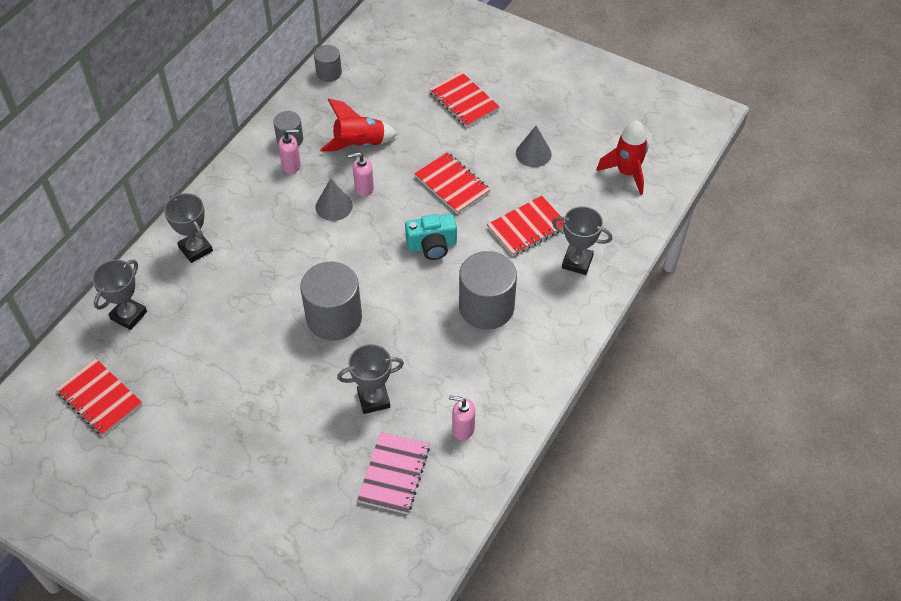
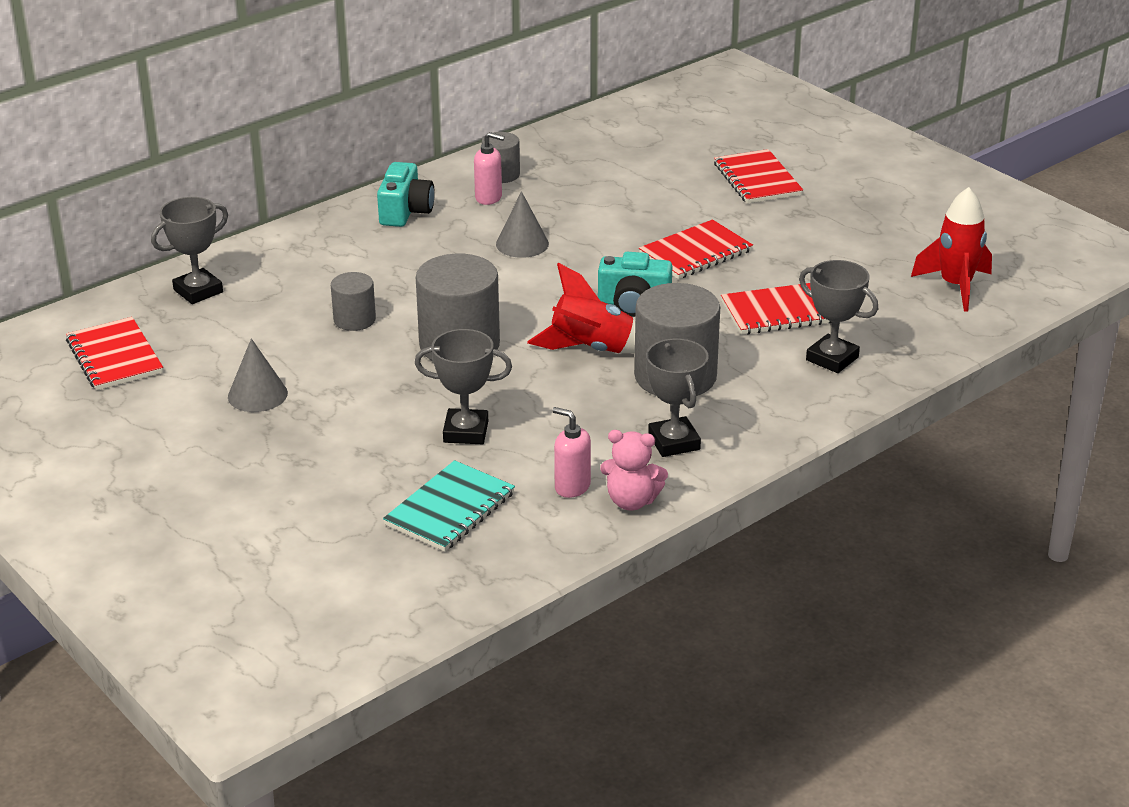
camera: 20 degrees right, 20 degrees down
grey trophy [164,193,213,263] -> grey trophy moved to [646,339,709,457]
grey cylinder [314,45,342,82] -> grey cylinder moved to [331,272,376,331]
red rocket [320,98,397,151] -> red rocket moved to [527,263,635,353]
pink soap dispenser [348,152,374,197] -> none
pink notebook [357,432,430,514] -> turquoise notebook [383,460,515,552]
red notebook [414,152,491,214] -> red notebook turned 75 degrees clockwise [639,219,753,279]
grey cone [516,126,552,167] -> grey cone moved to [228,338,288,412]
none -> turquoise camera [377,162,435,227]
none -> pink teddy bear [600,430,668,510]

